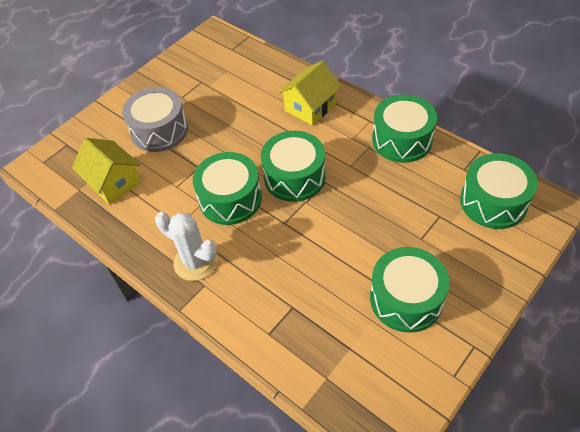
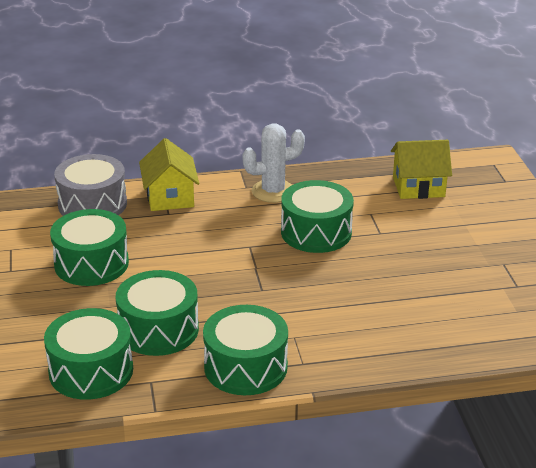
camera: 125 degrees right, 20 degrees down
grey drum [122,87,188,152] -> grey drum moved to [54,154,127,216]
green drum [261,131,325,202] -> green drum moved to [116,270,199,356]
yellow house [278,60,342,126] -> yellow house moved to [139,138,199,211]

